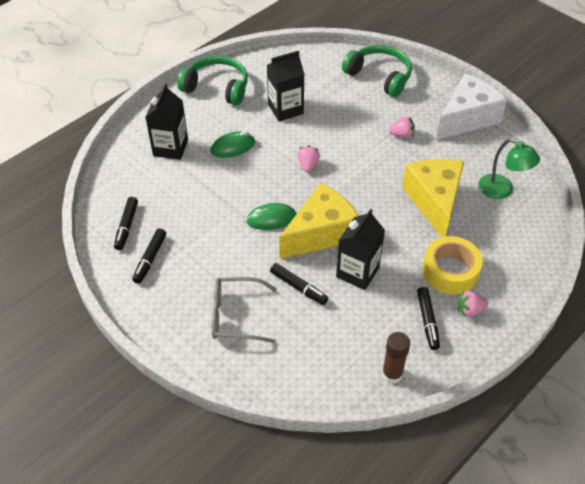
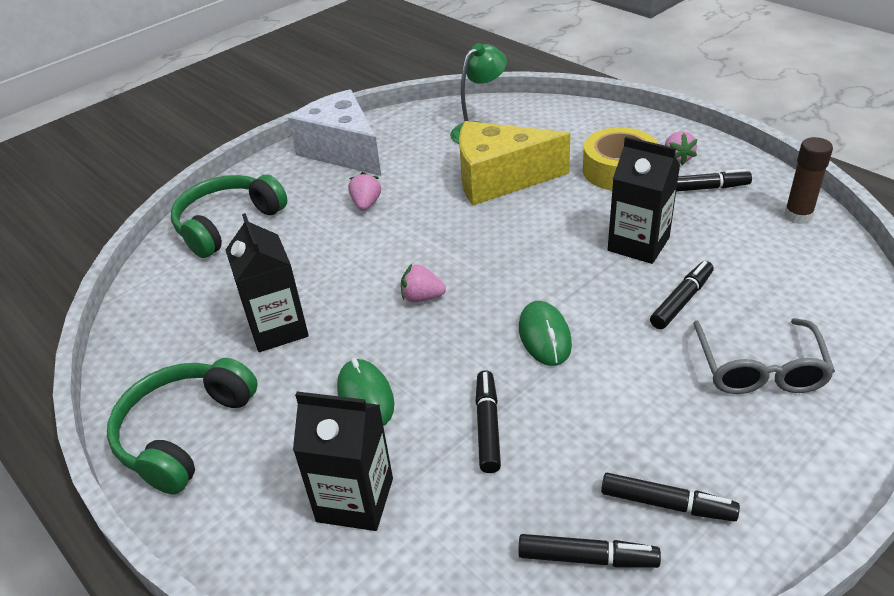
camera: 85 degrees left, 10 degrees down
yellow cheese [279,183,358,259] -> none
none -> black marker [476,370,501,473]

